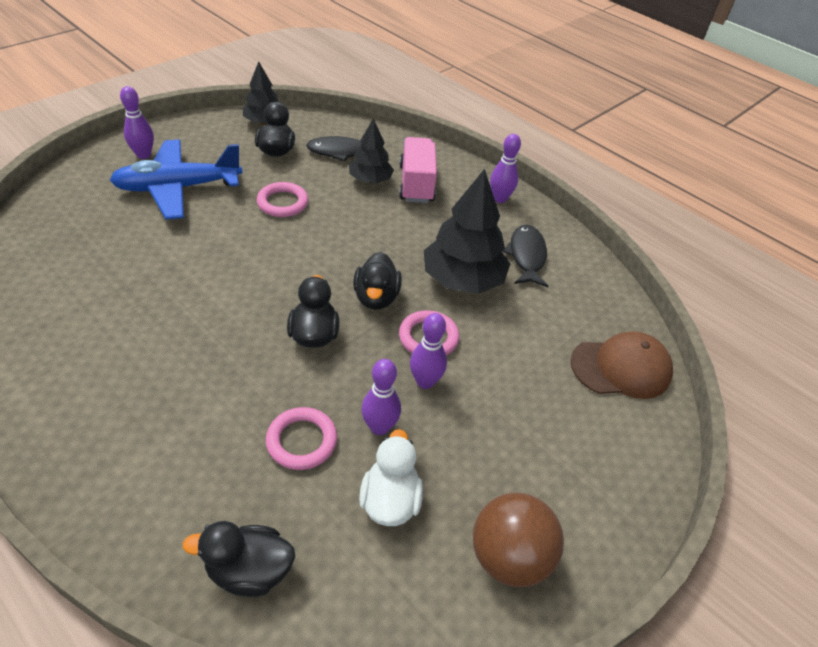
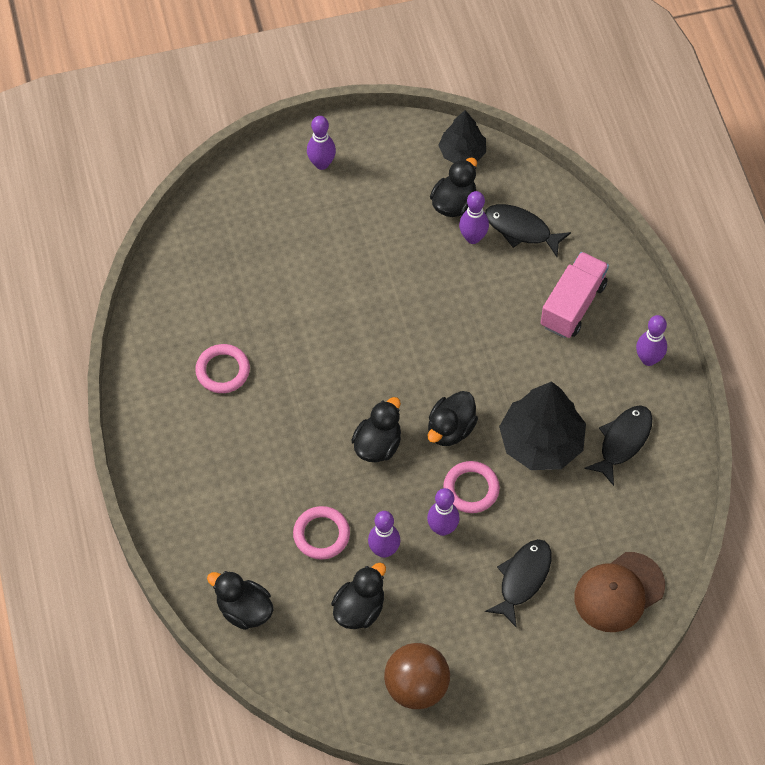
camera: 35 degrees right, 15 degrees up
blue plane [110,140,243,220] -> none
pink ring [257,182,308,217] -> pink ring moved to [195,344,250,393]
black tree [349,118,394,183] -> none
white duck [359,429,423,526] -> black duck [331,563,386,629]
brown cap [571,331,673,399] -> brown cap turned 120 degrees clockwise [574,552,665,632]
none -> purple bowling pin [459,191,489,244]
none -> black fish [485,539,552,628]

